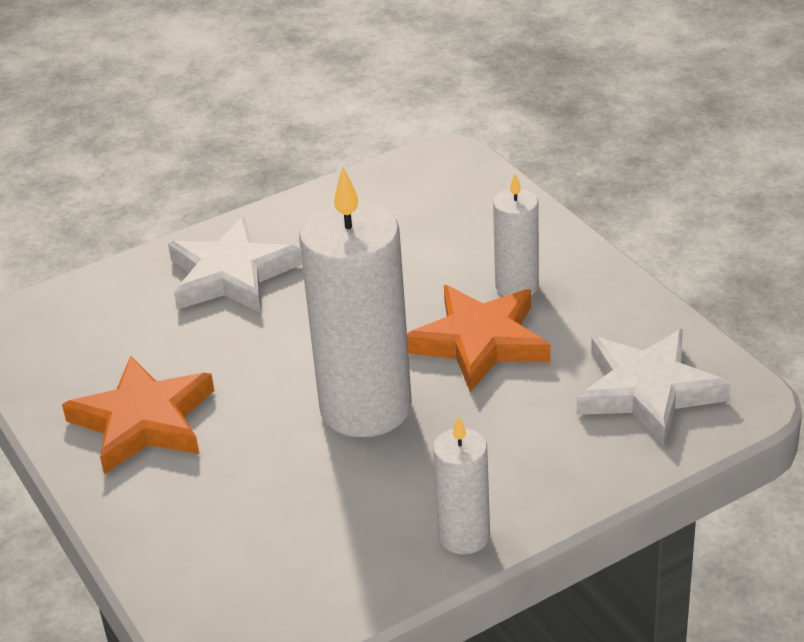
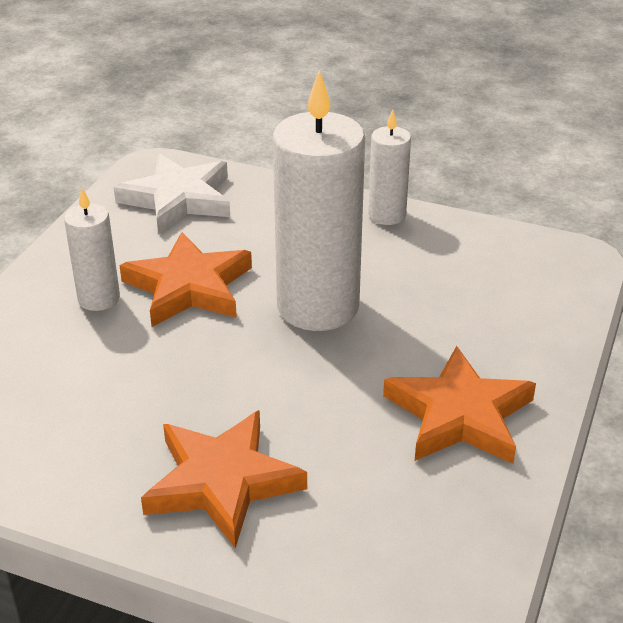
camera: 130 degrees left, 0 degrees up
white star [168,217,302,313] -> orange star [141,410,307,548]

